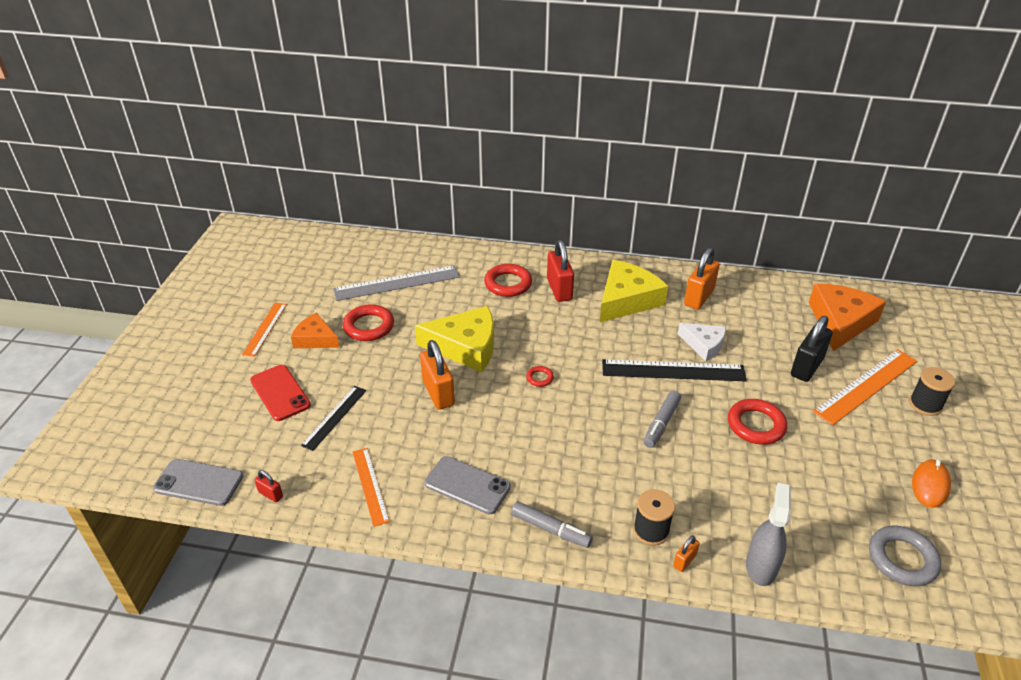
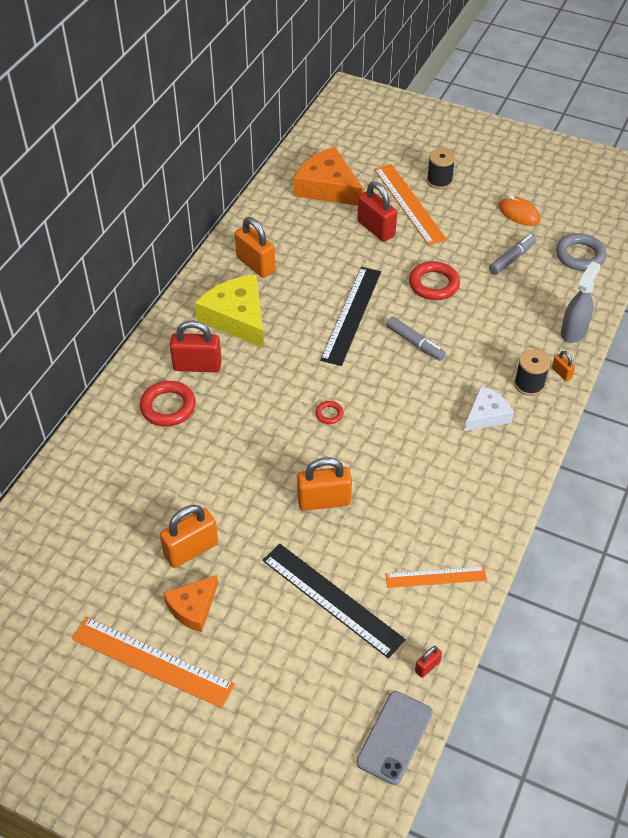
camera: 75 degrees left, 10 degrees up
orange ruler [242,303,287,357] -> orange ruler [72,617,235,708], size x1.64
red phone [250,365,311,421] -> none
black ruler [301,386,366,451] -> black ruler [263,544,406,659], size x1.64
grey ruler [333,265,460,301] -> none
red ring [343,304,394,341] -> orange padlock [160,505,218,568]
yellow cheese [415,306,494,373] -> none
grey phone [424,456,511,514] -> none
grey marker [511,501,593,548] -> grey marker moved to [489,234,537,275]
white cheese [678,323,726,361] -> white cheese moved to [465,386,514,431]
grey spray bottle [746,483,791,586] -> grey spray bottle turned 90 degrees clockwise [561,261,601,343]
black padlock [791,316,833,382] -> red padlock [357,181,397,242]

